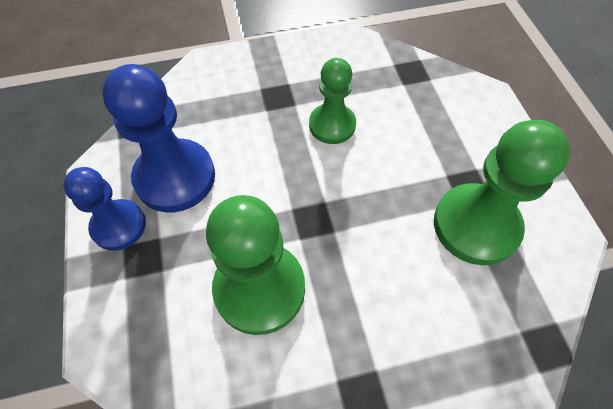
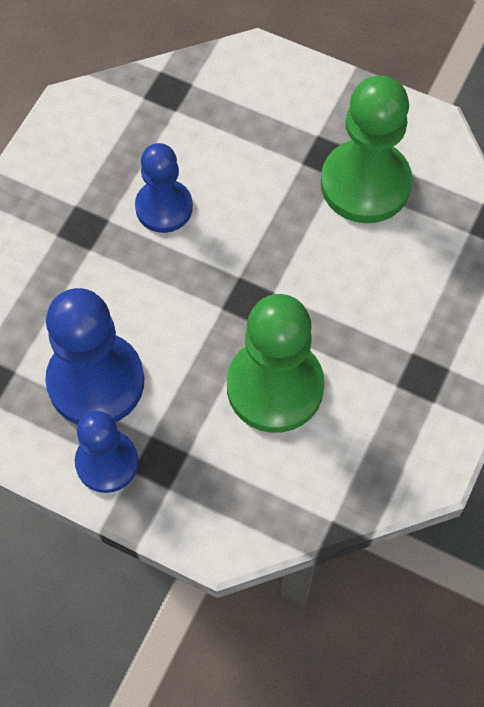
camera: 50 degrees left, 5 degrees up
green pawn [309,58,356,144] -> blue pawn [135,143,193,233]

